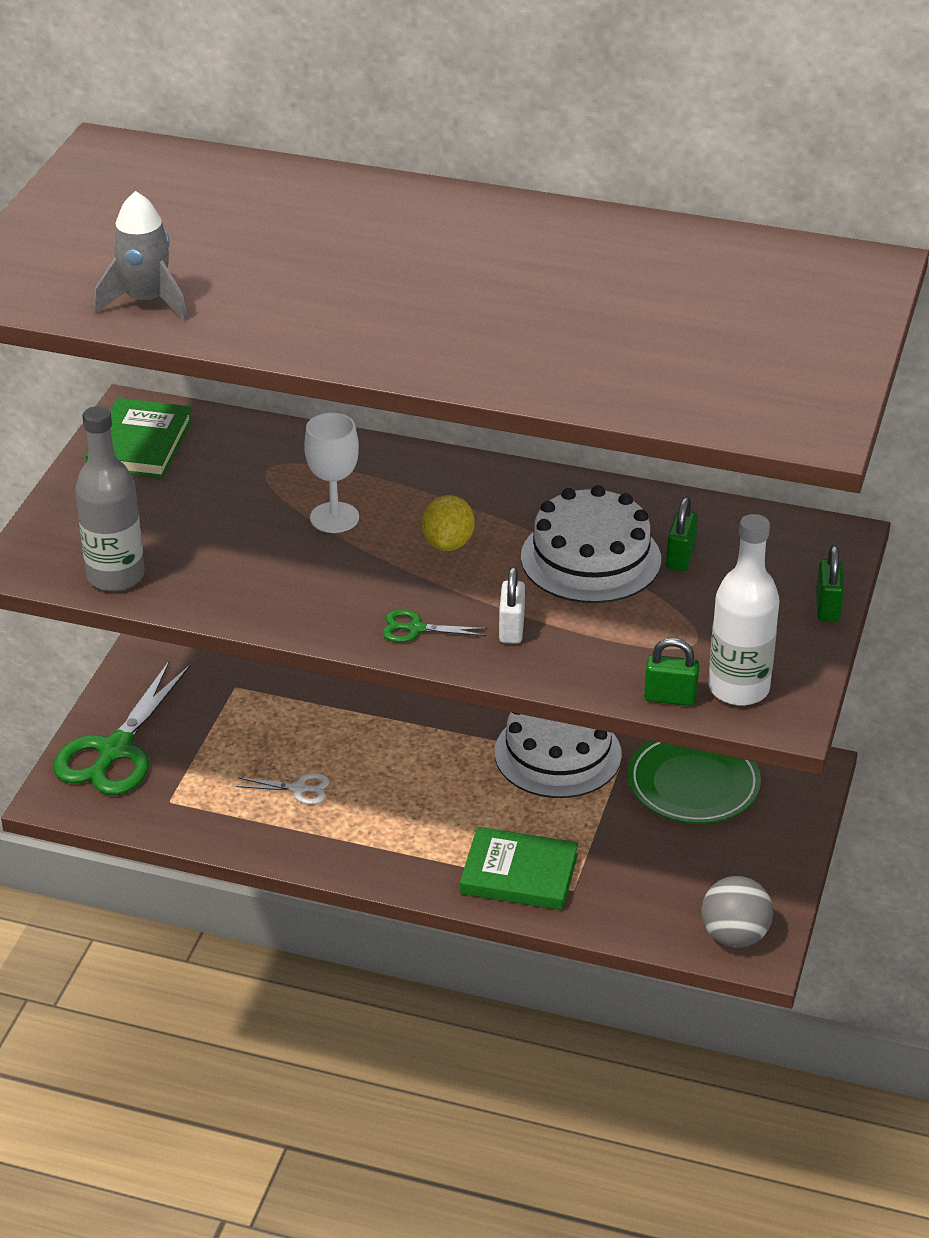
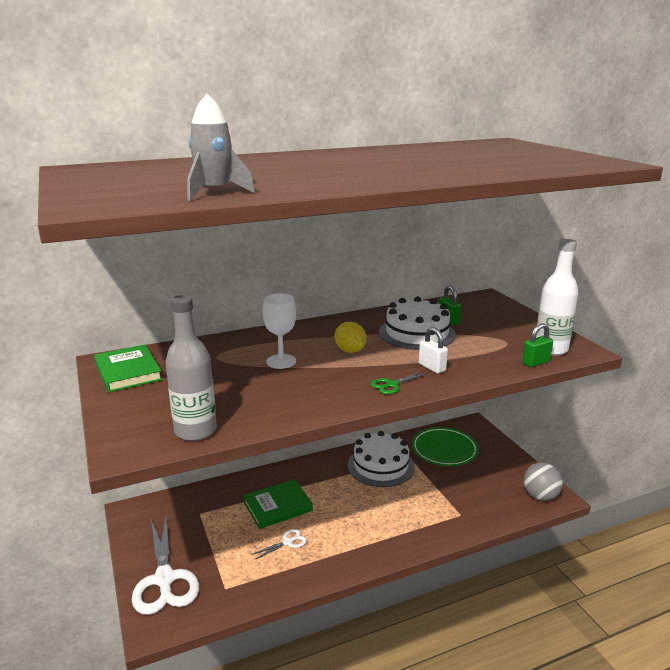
camera: 40 degrees left, 15 degrees down
green scissors [53,661,191,795] -> white scissors [132,517,199,615]
green book [460,827,578,910] -> green book moved to [243,479,313,529]
green padlock [816,545,844,622] -> none

